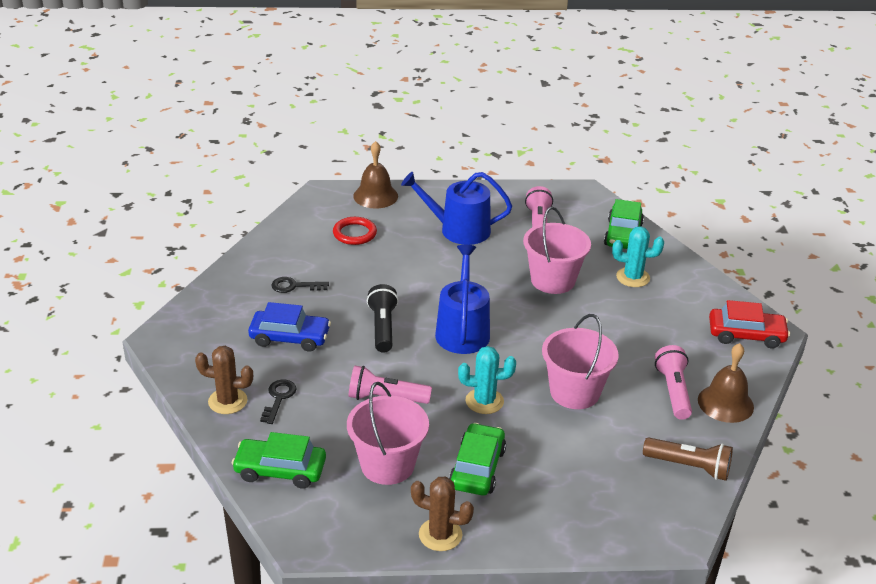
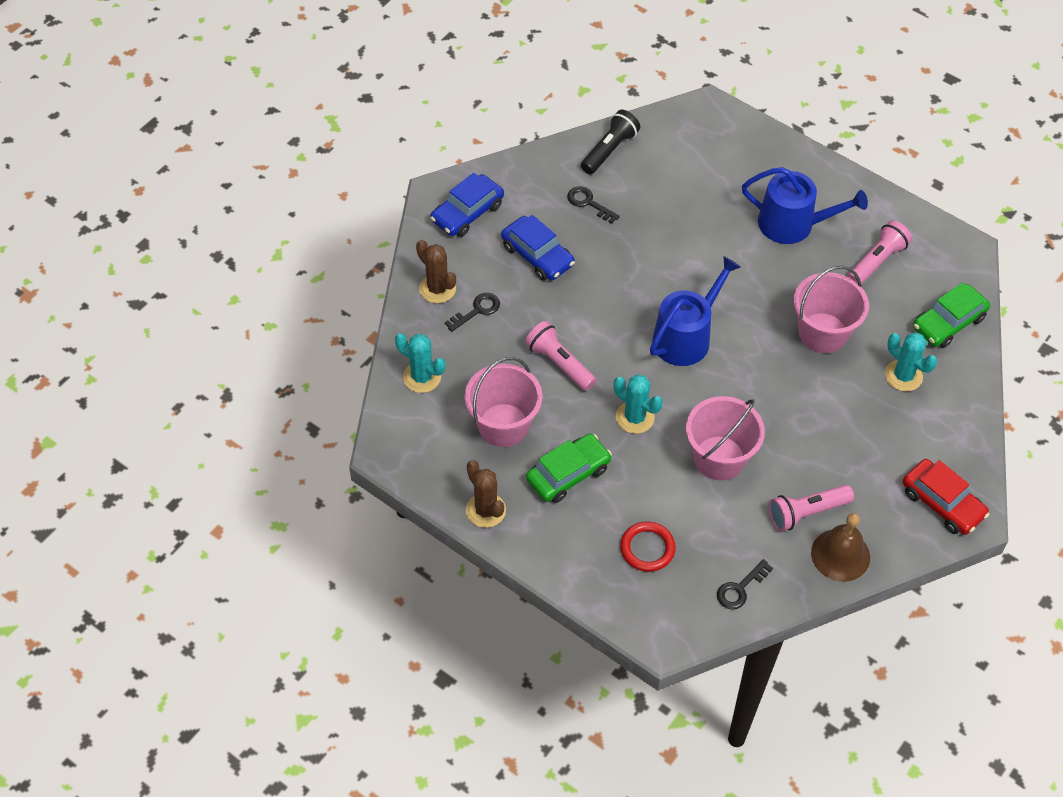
camera: 40 degrees right, 20 degrees up
green car [231,432,326,489] -> turquoise cactus [395,333,446,393]
red ring [333,217,377,245] -> red ring moved to [620,521,676,572]
brown bell [353,141,398,209] -> none
black flashlight [367,284,399,353] -> black flashlight moved to [581,110,640,174]
blue watering can [401,172,512,245] -> blue watering can turned 150 degrees clockwise [742,167,868,244]
brown flashlight [643,438,733,481] -> black key [717,559,773,609]
pink flashlight [655,345,692,420] -> pink flashlight turned 150 degrees counterclockwise [769,485,854,531]
none -> blue car [430,173,504,237]

